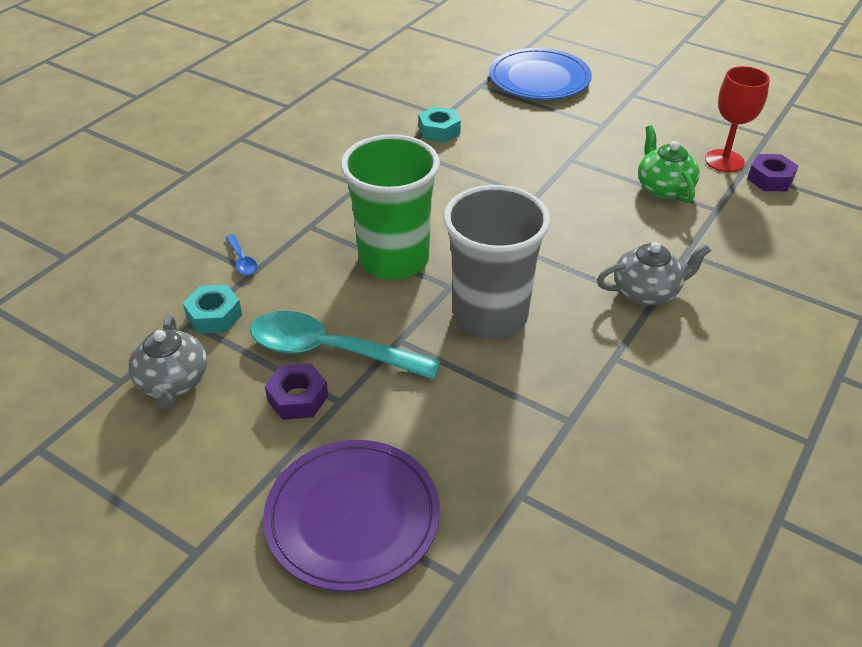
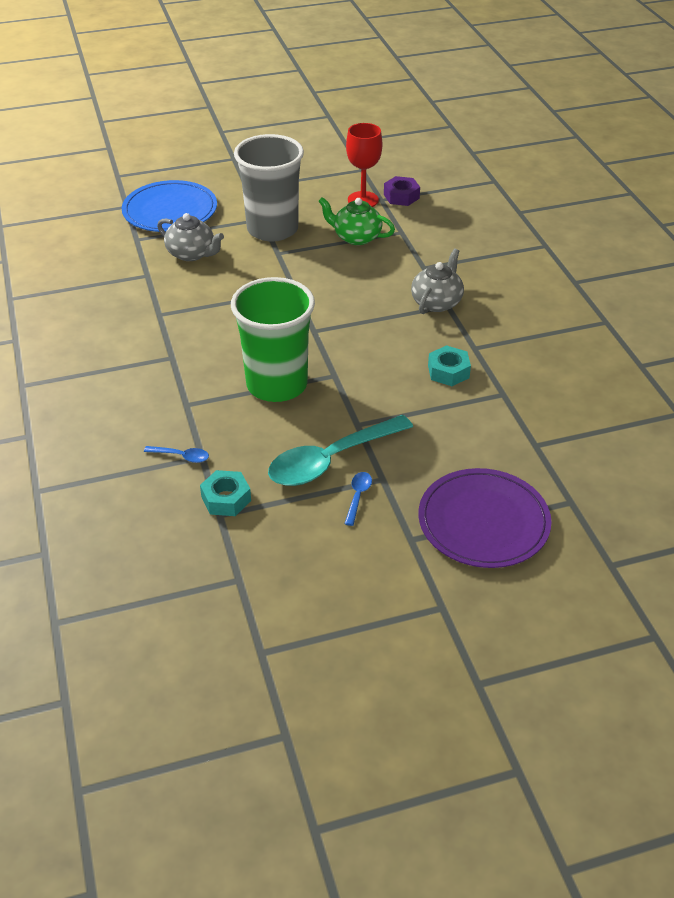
camera: 50 degrees left, 0 degrees up
grey teapot [128,315,207,409] -> grey teapot moved to [157,213,224,261]
purple nut [265,363,328,420] -> blue spoon [344,472,372,526]
turquoise nut [419,106,461,142] -> turquoise nut moved to [428,345,471,386]
grey cup [443,185,550,339] -> grey cup moved to [234,134,304,242]

